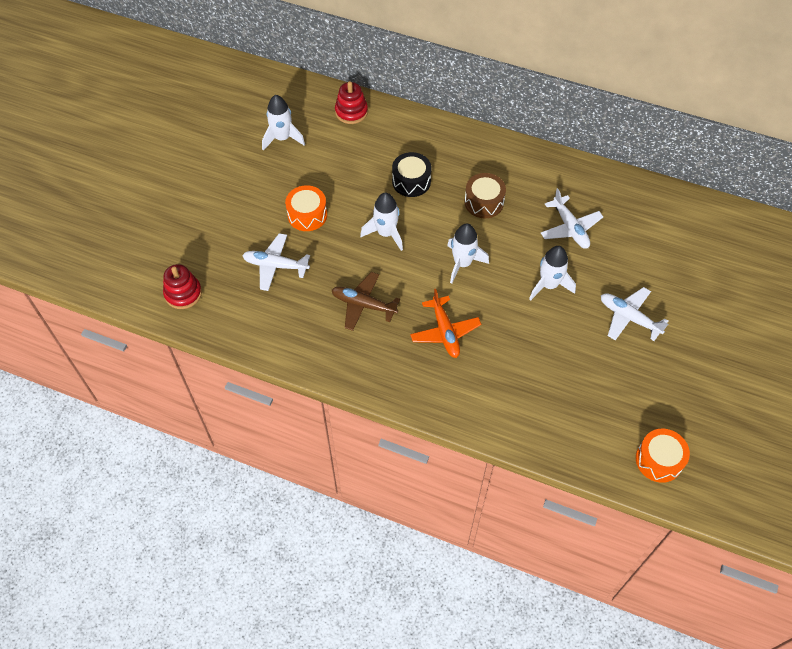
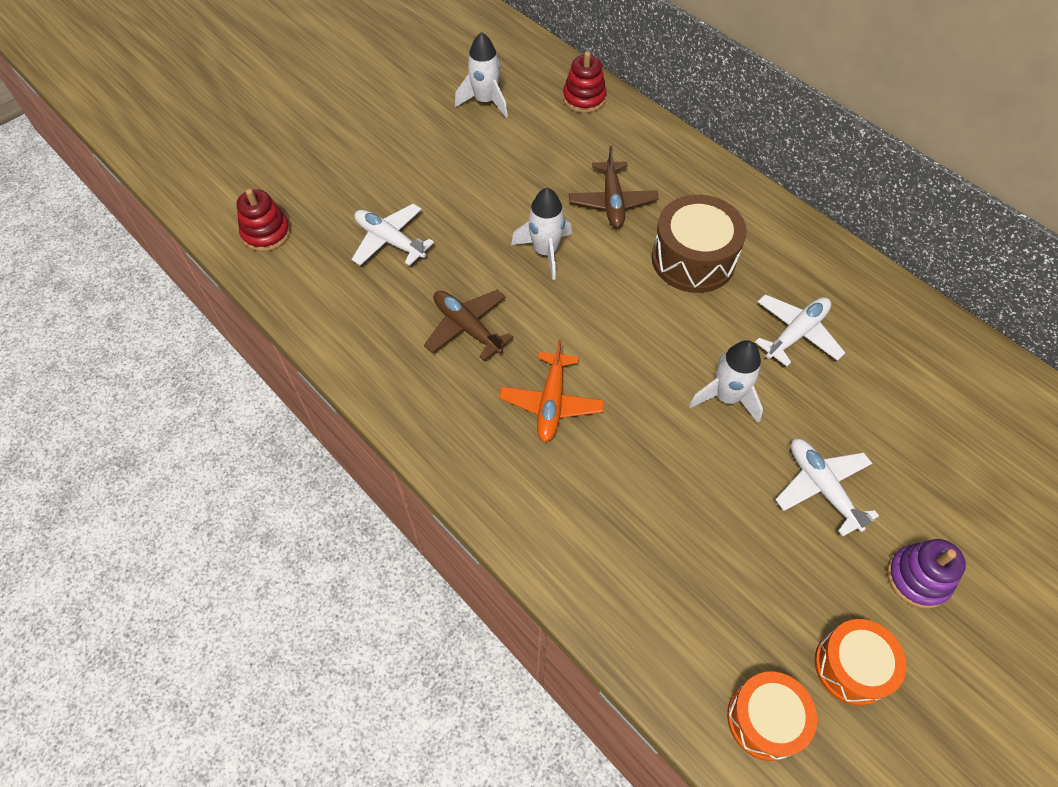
camera: 25 degrees right, 0 degrees up
orange drum [285,185,327,231] -> orange drum moved to [815,619,906,706]
black drum [392,152,432,197] -> brown plane [569,146,659,228]
white rocket [447,223,489,284] -> none
brown drum [464,173,506,218] -> brown drum [652,195,747,293], size x1.51
white plane [541,188,603,249] -> white plane turned 135 degrees counterclockwise [755,294,845,367]
none -> purple stacking toy [887,539,966,609]

